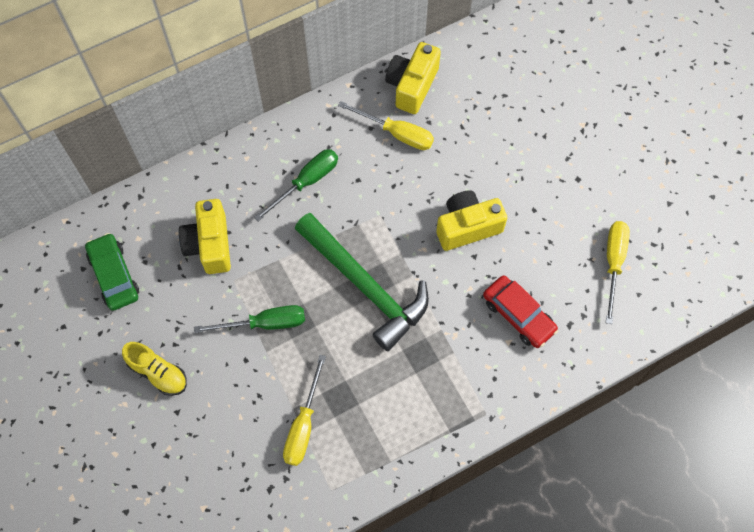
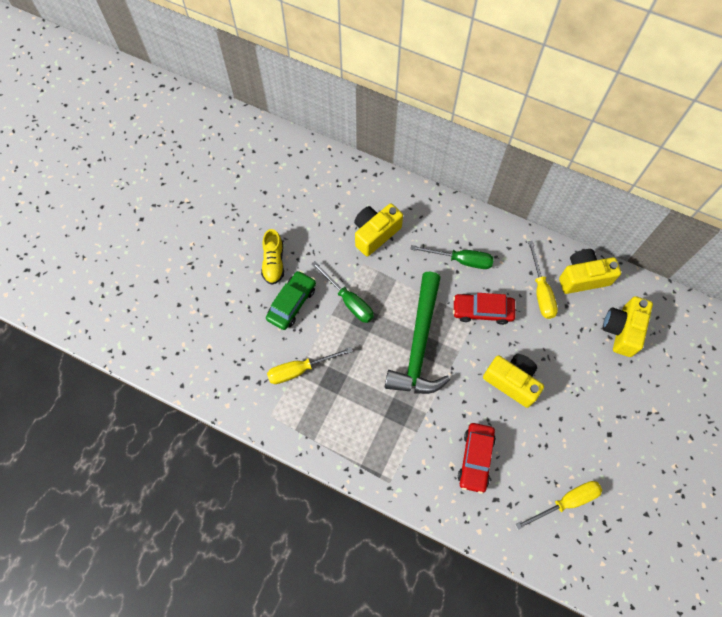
camera: 55 degrees right, 0 degrees up
green car [85,233,139,311] -> green car moved to [266,271,316,330]
none -> red car [453,293,515,325]
none -> yellow camera [603,296,653,357]

